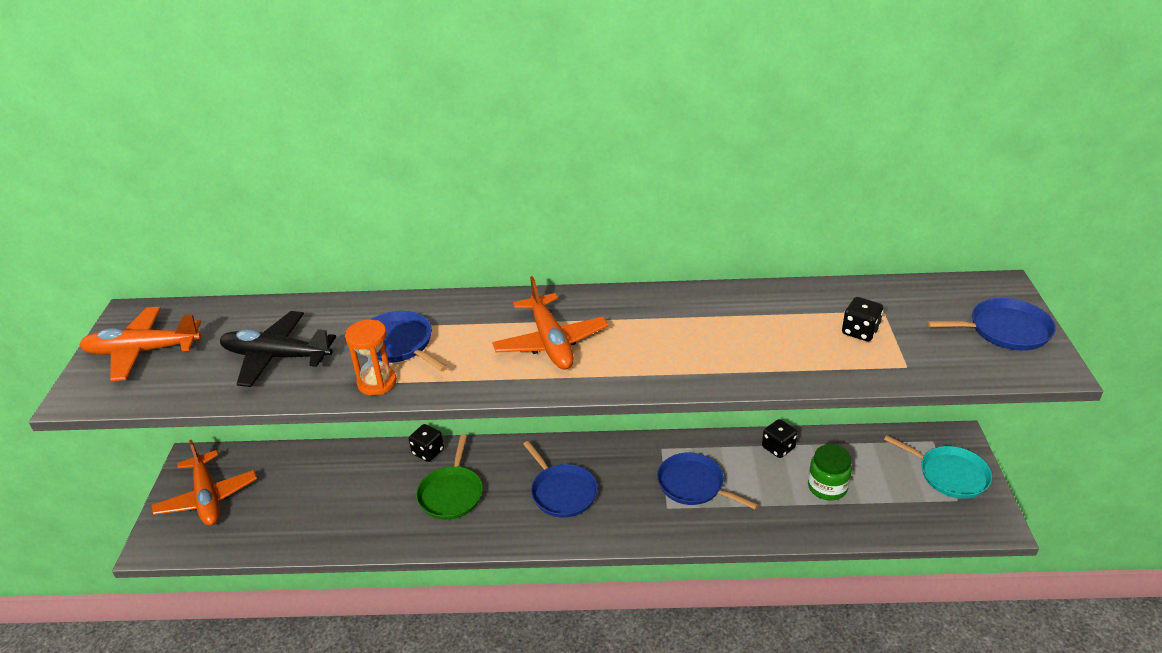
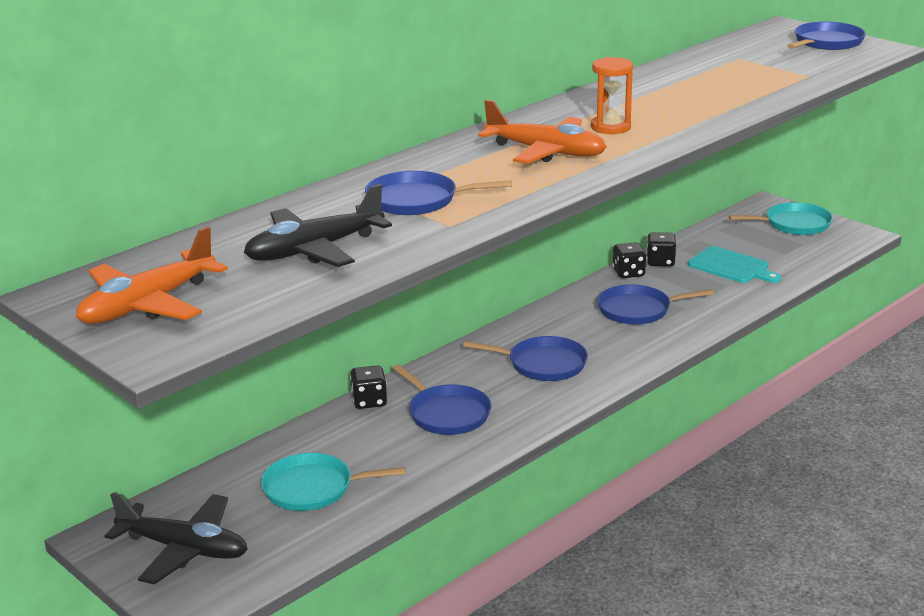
camera: 45 degrees left, 10 degrees down
orange plane [152,440,257,526] -> black plane [105,493,248,584]
orange hourglass [345,320,397,396] -> orange hourglass moved to [591,57,633,134]
green pan [416,435,483,520] -> blue pan [392,364,491,435]
green jar [808,444,852,500] -> turquoise cutting board [688,246,781,283]
black dice [842,297,883,341] -> black dice moved to [613,242,646,278]
none -> turquoise pan [261,453,406,511]

